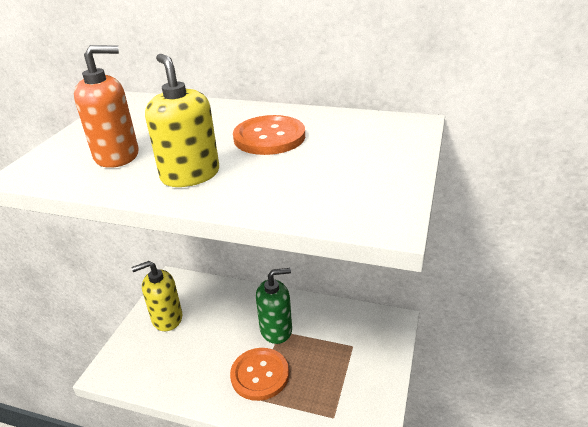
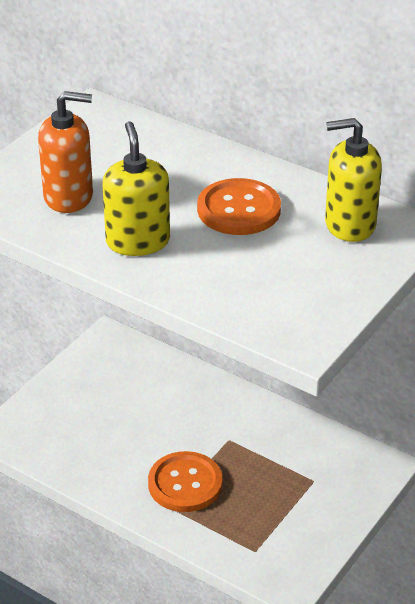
camera: 15 degrees right, 5 degrees up
yellow soap dispenser [131,261,182,331] -> yellow soap dispenser moved to [325,118,382,242]
green soap dispenser [256,268,292,344] -> none

